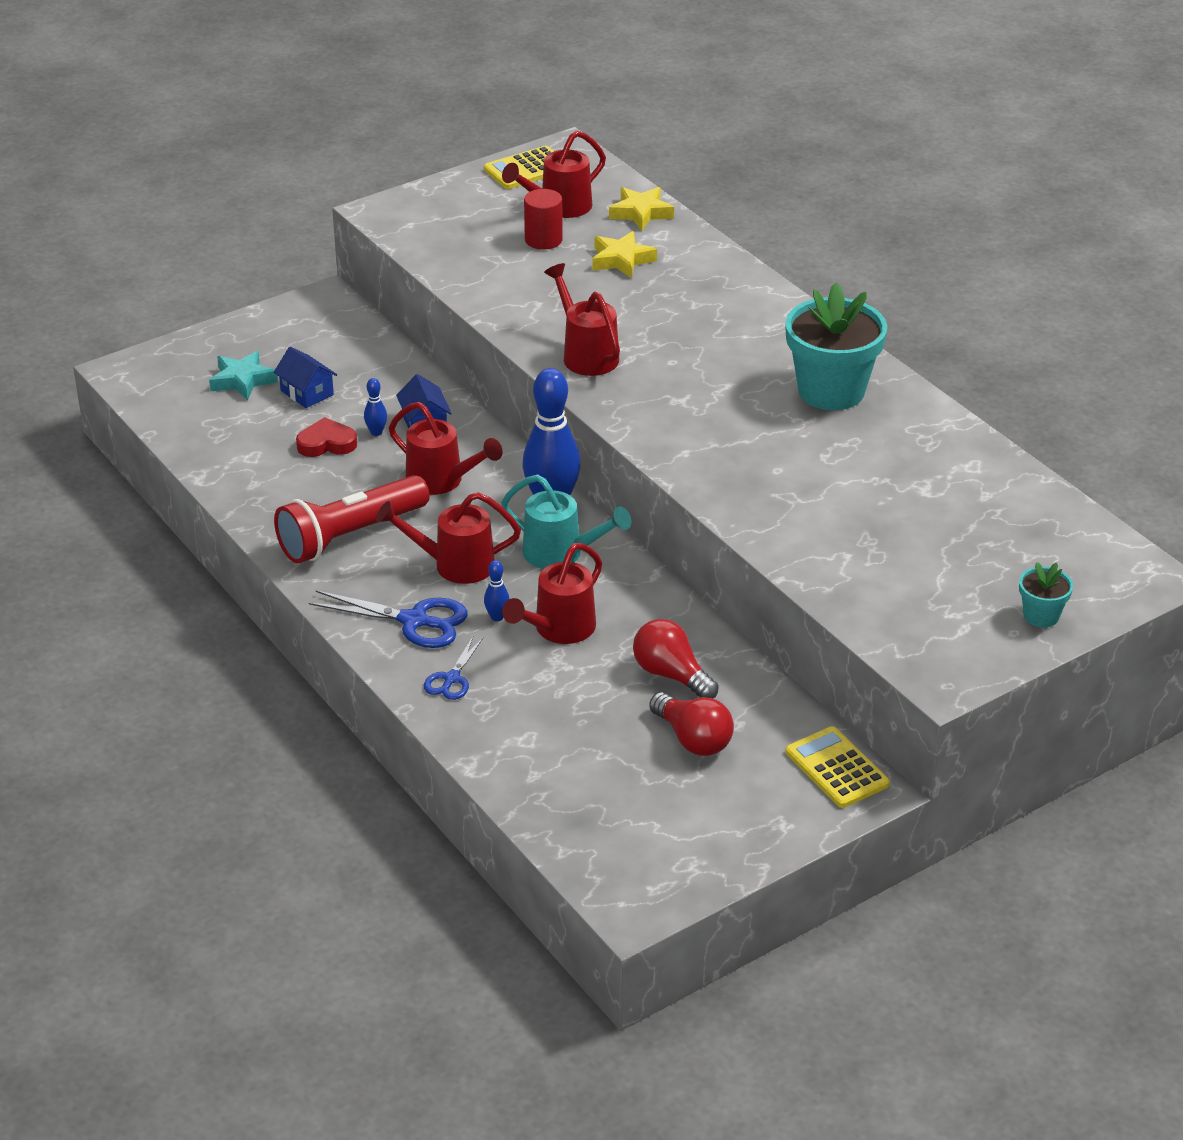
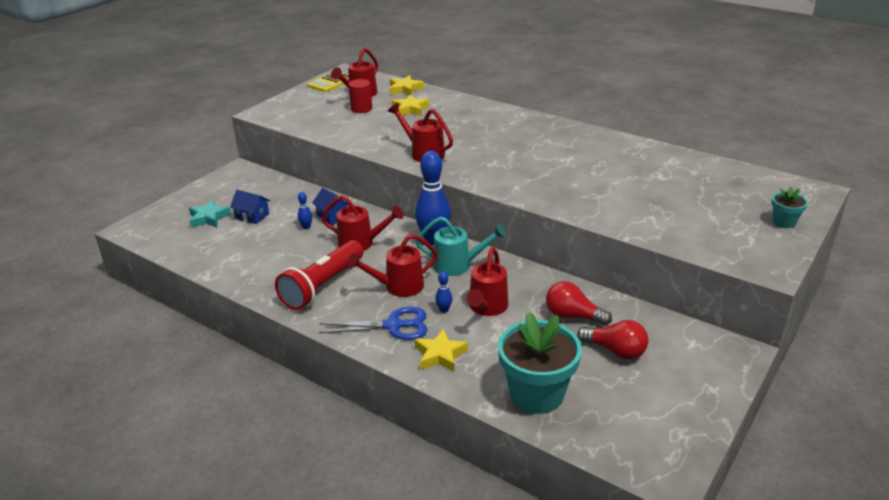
camera: 20 degrees left, 5 degrees down
red heart [296,417,357,457] -> none
blue scissors [424,637,483,700] -> yellow star [415,328,468,372]
turquoise flower pot [785,282,887,410] -> turquoise flower pot moved to [498,312,582,414]
yellow calculator [785,726,890,808] -> none

